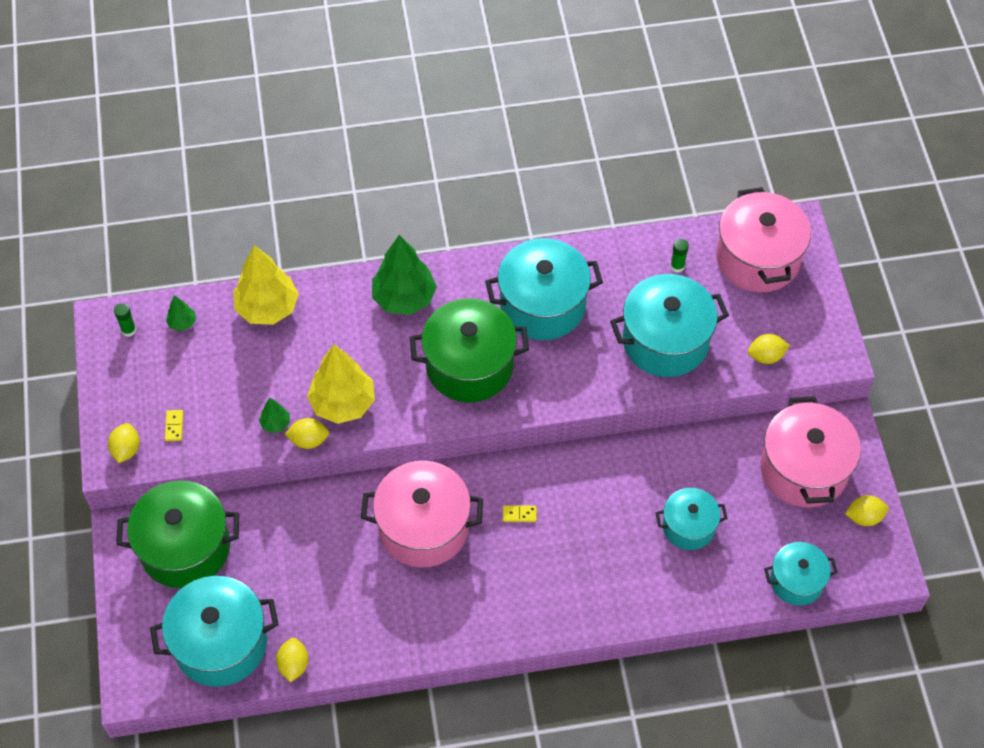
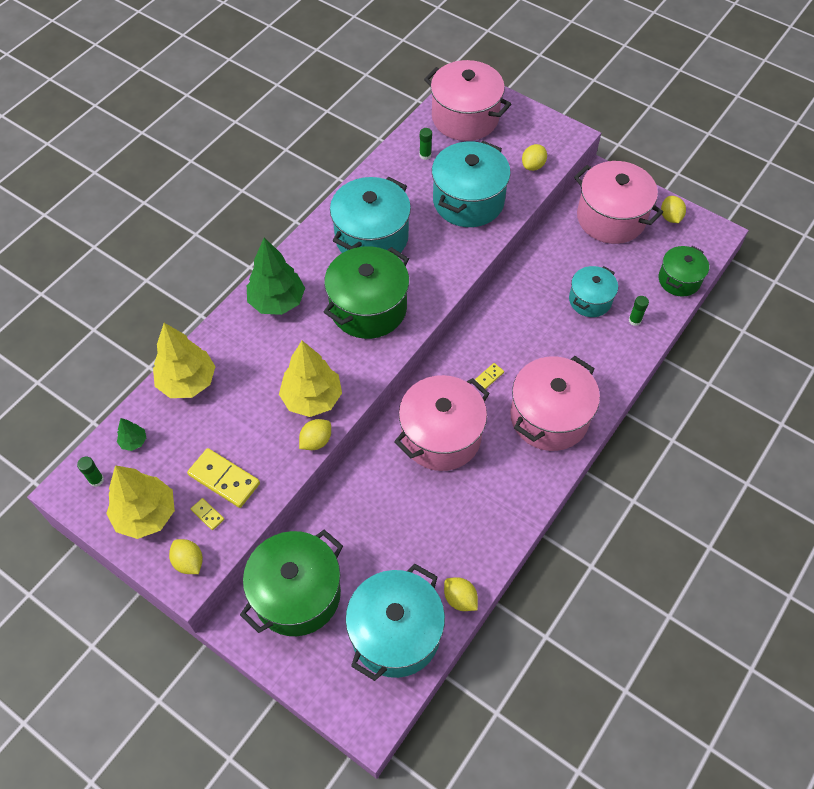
camera: 45 degrees left, 0 degrees up
green tree [259,398,290,433] -> none
turquoise pot [764,542,838,605] -> green pot [659,246,709,297]
yellow lemon [845,495,889,526] -> yellow lemon turned 45 degrees counterclockwise [661,196,686,223]
none -> yellow tree [106,465,175,539]
none -> yellow domino [187,448,260,508]
none -> pink pot [510,356,600,451]
none -> green glue stick [629,296,649,326]

